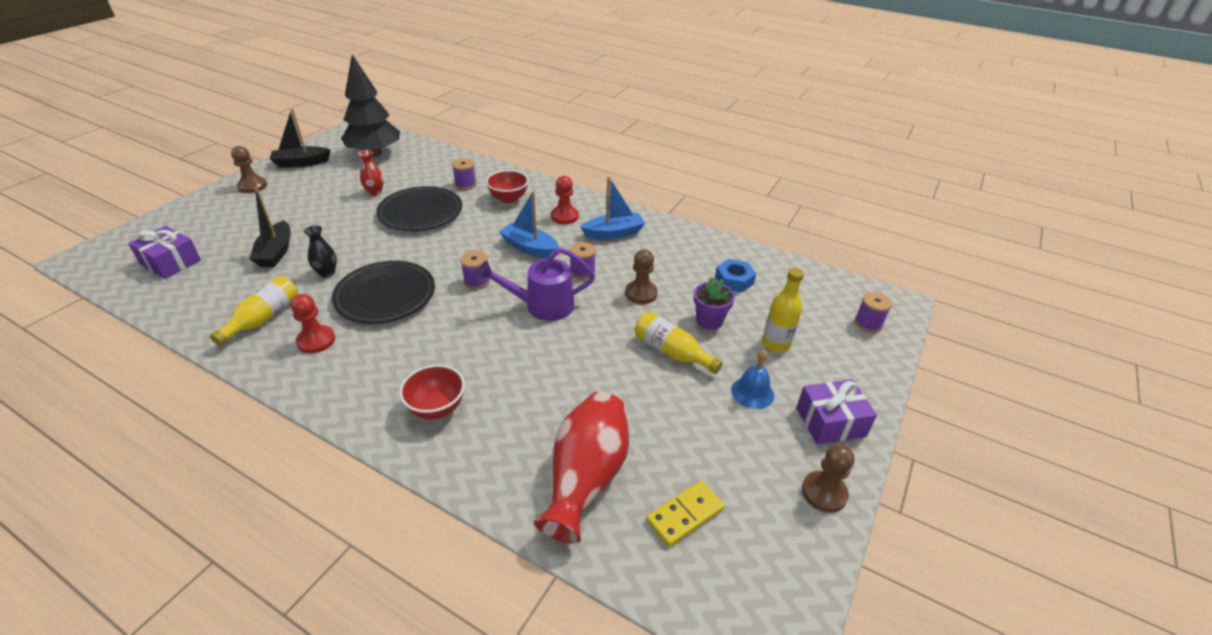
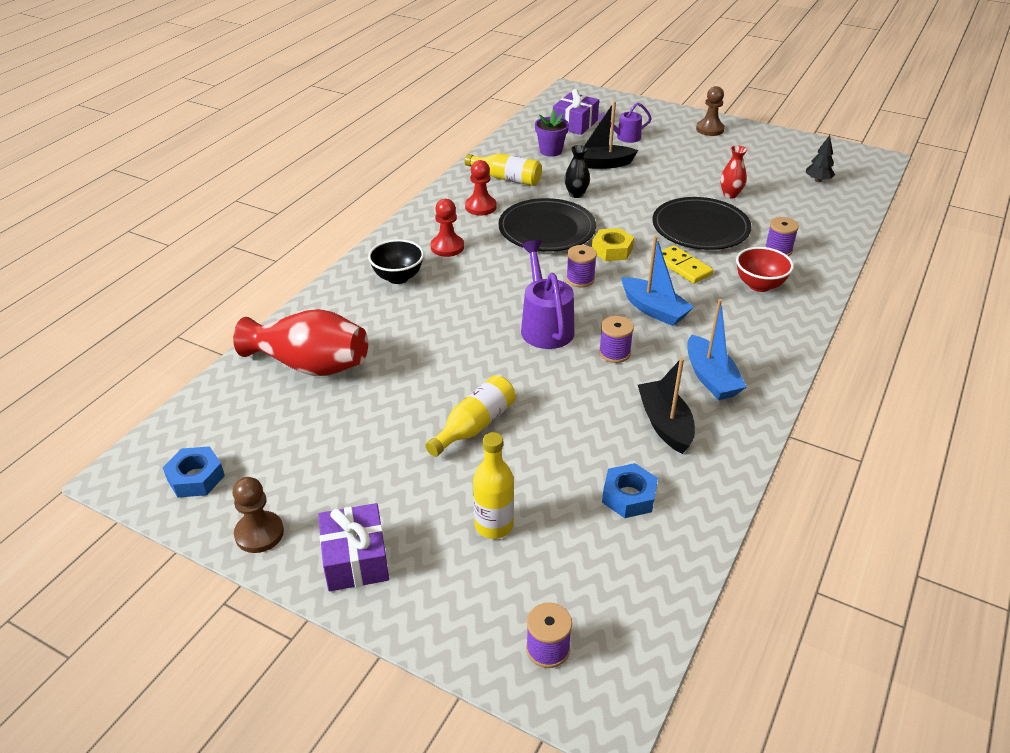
camera: 90 degrees right, 0 degrees up
black boat [270,108,331,168] -> black boat moved to [638,358,695,454]
black tree [341,55,400,157] -> black tree [806,135,835,182], size x0.41
red bowl [399,365,465,419] -> black bowl [368,239,424,284]
blue boat [499,191,559,258] -> blue boat turned 105 degrees clockwise [621,236,694,326]
red pawn [551,176,579,224] -> red pawn moved to [431,199,464,257]
brown pawn [625,250,658,304] -> none
yellow domino [646,481,725,547] -> yellow domino moved to [662,245,714,284]
purple flower pot [694,277,735,330] -> purple flower pot moved to [535,110,569,157]
blue bell [731,349,774,409] -> none
none -> blue nut [163,446,225,498]
none -> yellow nut [592,228,634,261]
none -> purple watering can [598,103,652,143]

